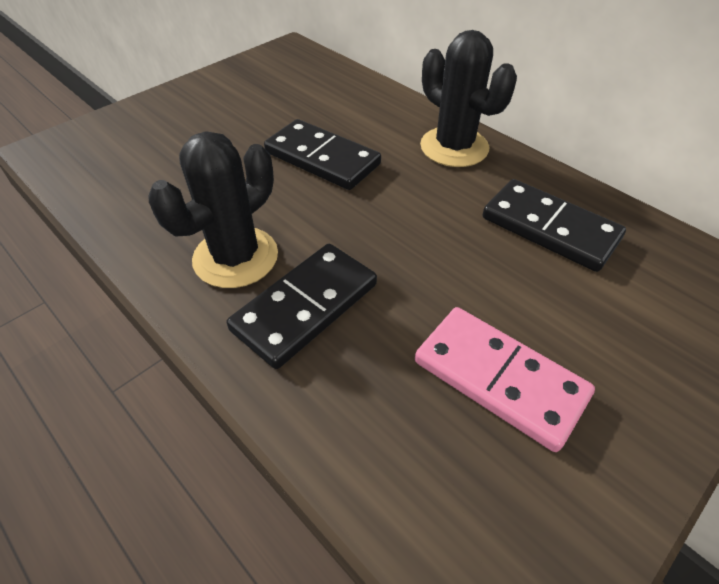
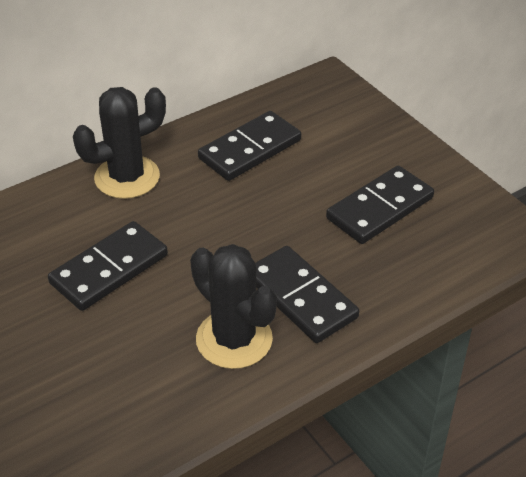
camera: 80 degrees left, 5 degrees down
pink domino [415,307,595,452] -> black domino [326,166,434,244]

